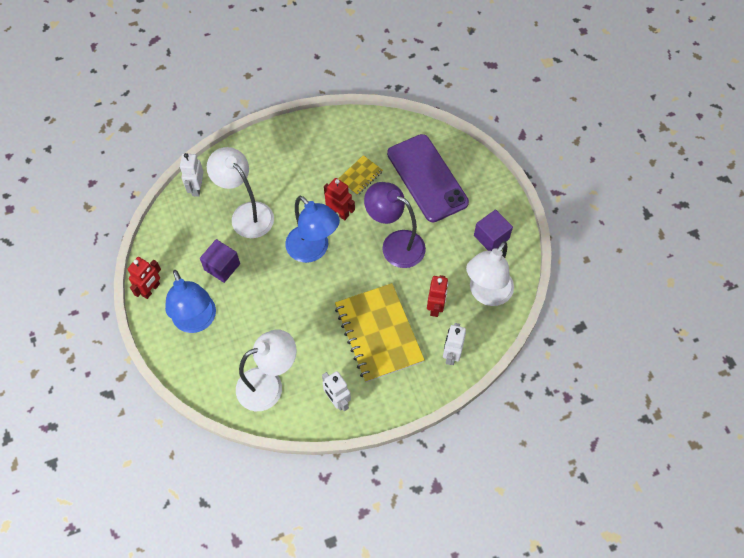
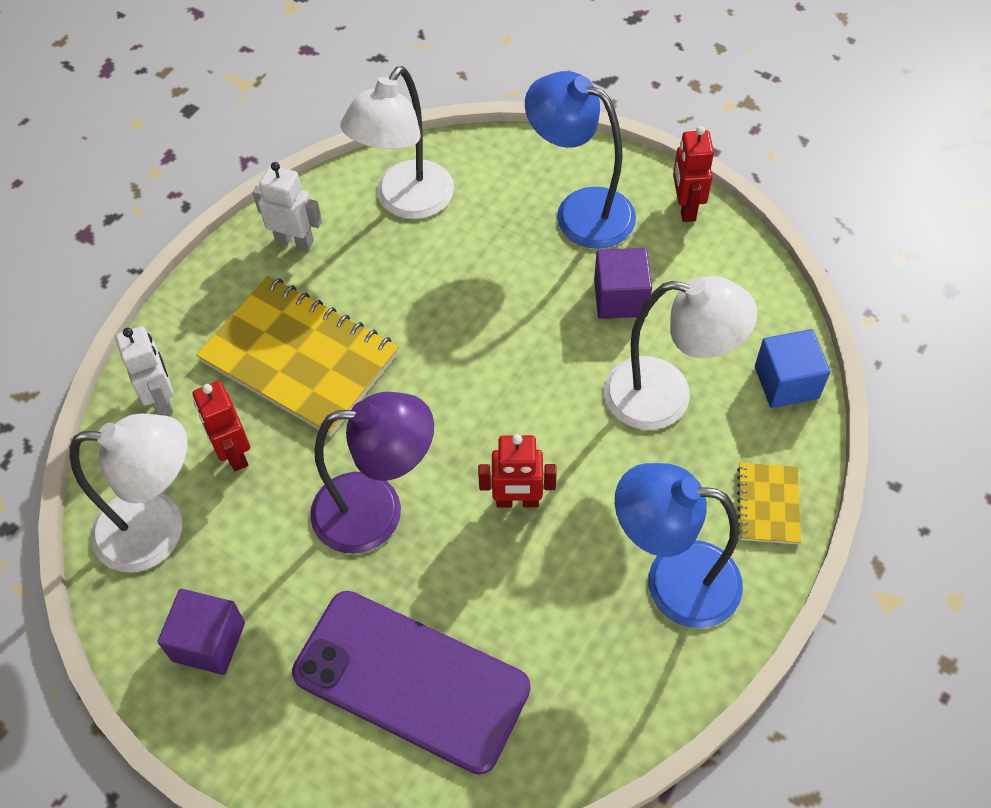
camera: 145 degrees right, 5 degrees down
white robot [180,153,204,197] -> blue cube [755,329,830,408]
blue lamp [285,196,340,263] -> blue lamp moved to [615,463,743,628]
yellow notebook [338,155,383,195] -> yellow notebook moved to [737,463,801,544]
white lamp [466,241,514,306] -> white lamp turned 90 degrees clockwise [70,414,187,572]

